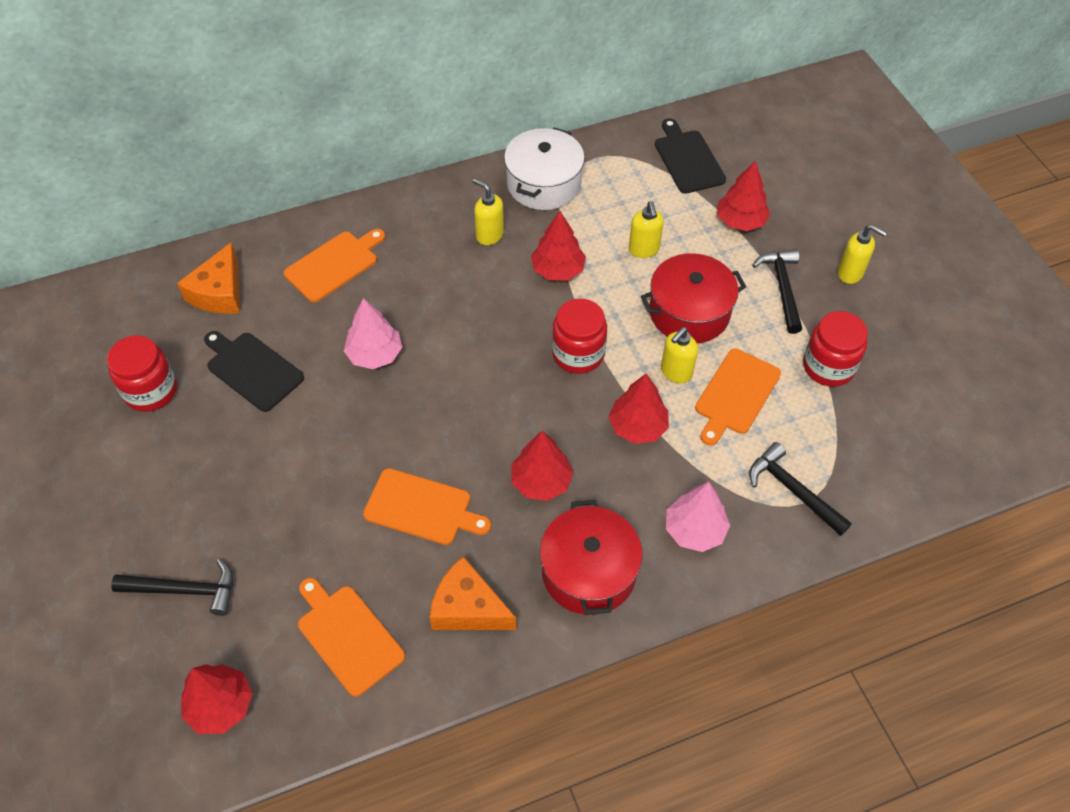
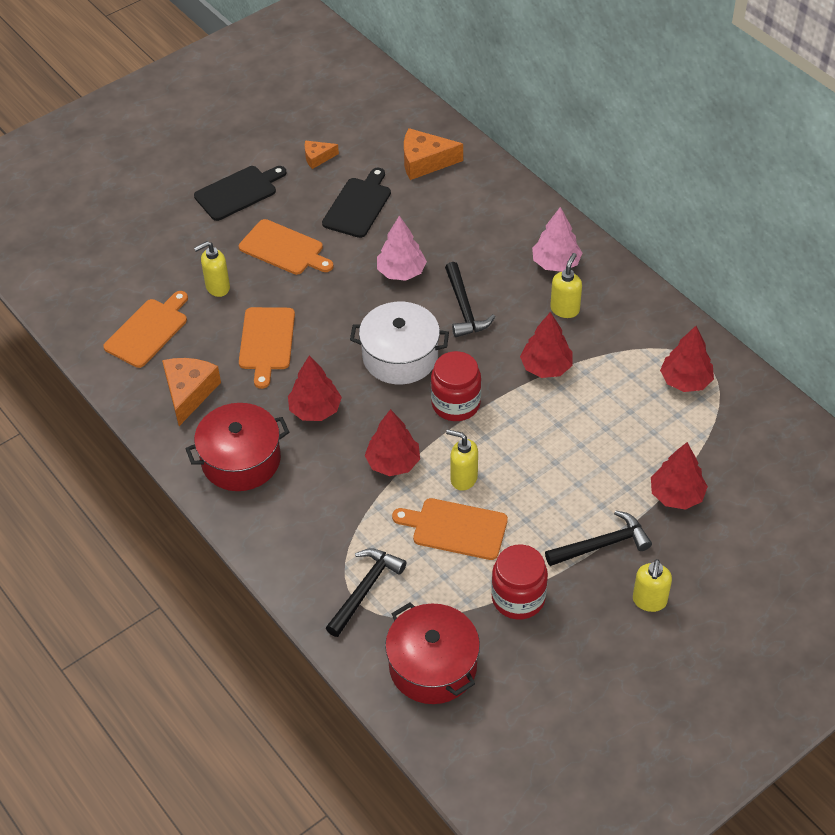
camera: 75 degrees right, 5 degrees down
red jar [107,336,177,412] -> orange cheese [305,141,339,169]
black hammer [111,558,233,616] -> black hammer moved to [445,262,495,337]
red tree [181,664,253,734] -> red tree moved to [660,326,714,392]
orange cutting board [284,229,385,302] -> orange cutting board moved to [239,219,333,275]
white pot [504,127,585,210] -> white pot moved to [350,302,449,384]
yellow soap dispenser [629,201,664,258] -> yellow soap dispenser moved to [194,241,230,297]
red pot [641,253,746,344] -> red pot moved to [385,603,480,704]
black cutting board [655,118,726,194] -> black cutting board moved to [194,166,286,221]
pink tree [666,482,730,552] -> pink tree moved to [532,207,582,272]

